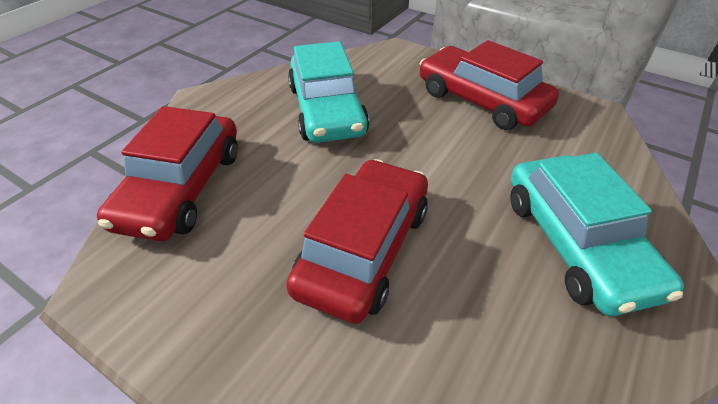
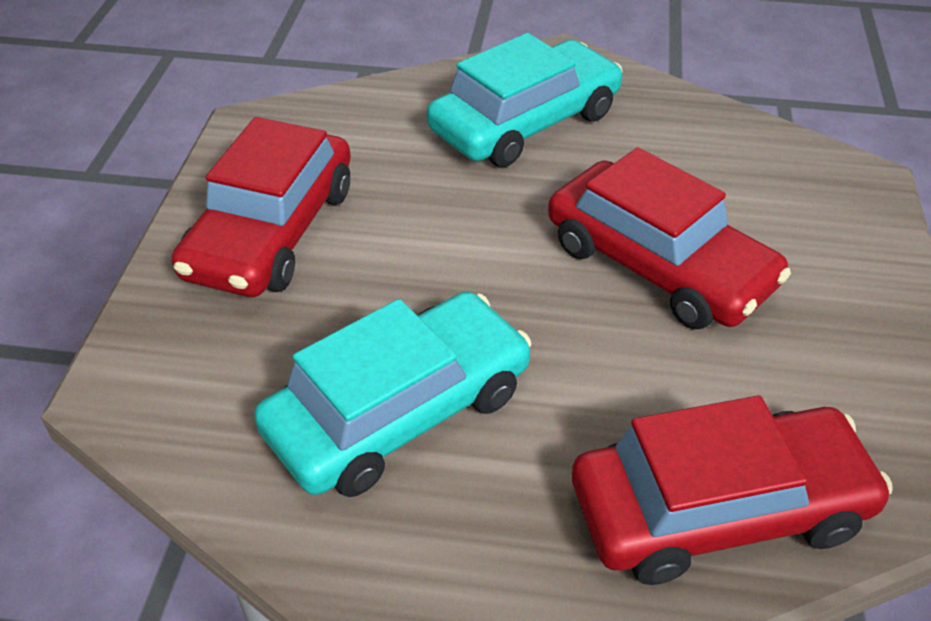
camera: 115 degrees left, 0 degrees up
red car [286,159,428,324] -> red car turned 135 degrees counterclockwise [548,147,791,329]

